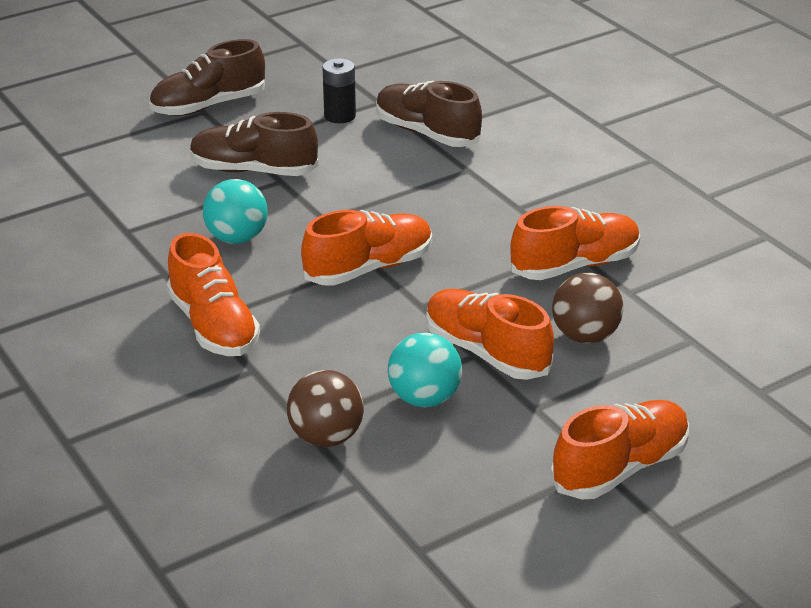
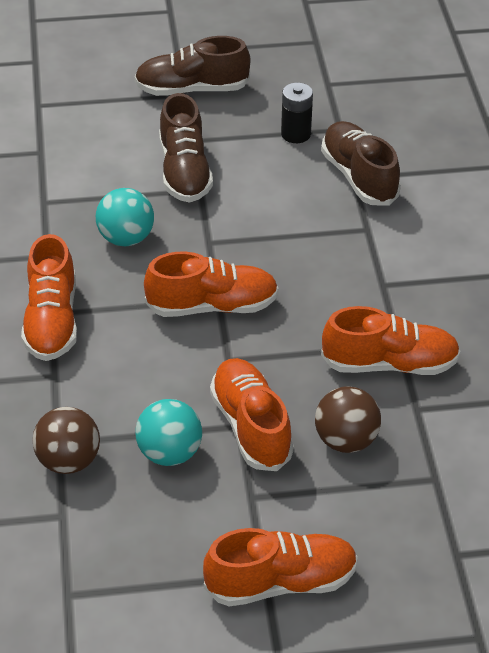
camera: 25 degrees right, 10 degrees up
brown shoe [190,112,318,176] -> brown shoe turned 135 degrees counterclockwise [159,93,213,203]

